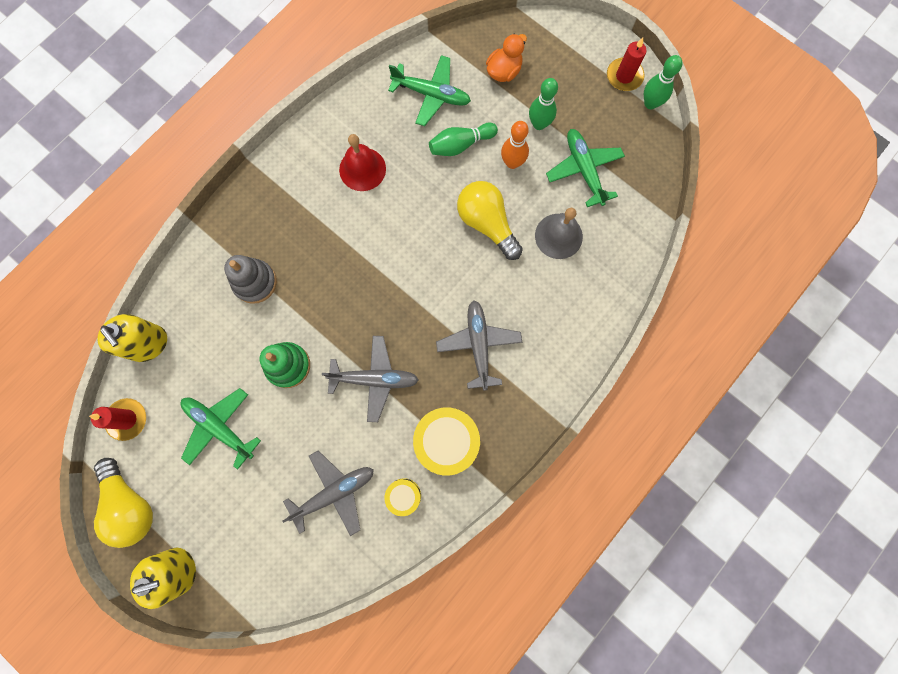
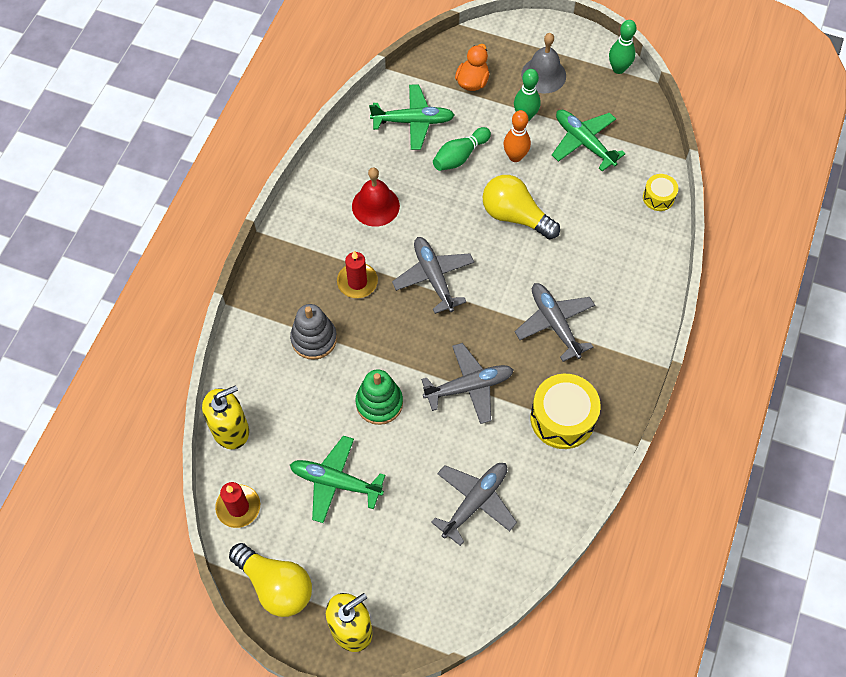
camera: 20 degrees left, 15 degrees down
yellow soap dispenser [97,314,167,362] -> yellow soap dispenser turned 60 degrees counterclockwise [202,385,249,449]
yellow drum [385,478,421,516] -> yellow drum moved to [643,174,678,211]
grey bell [535,208,583,259] -> grey bell moved to [521,33,566,93]
red candle [607,38,646,91] -> red candle moved to [337,251,378,298]
none -> grey plane [392,237,474,314]

